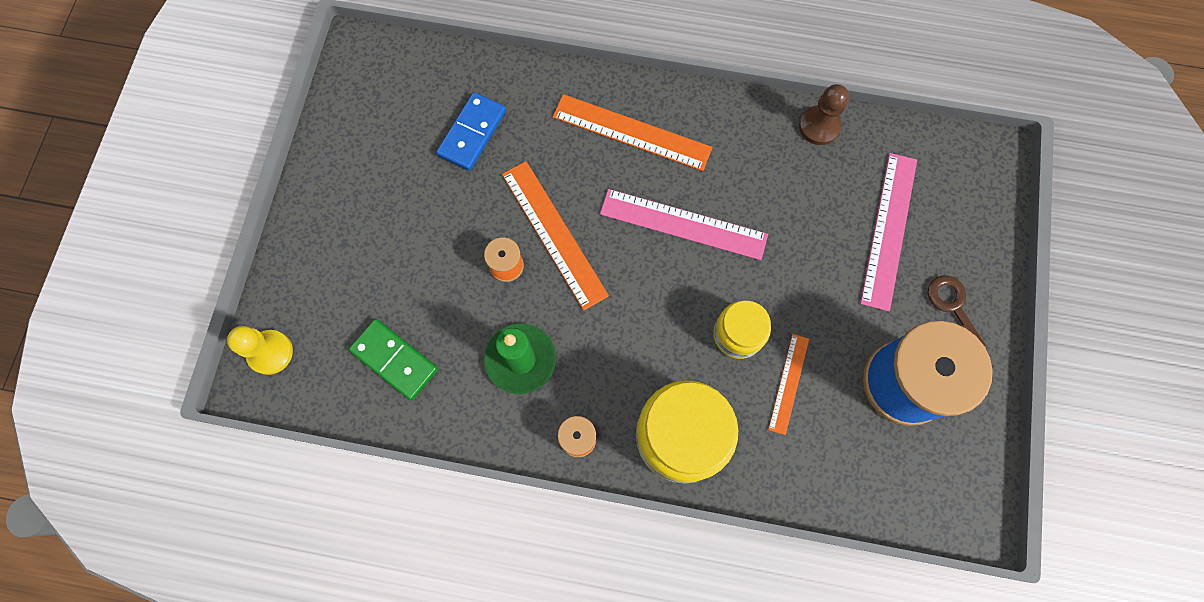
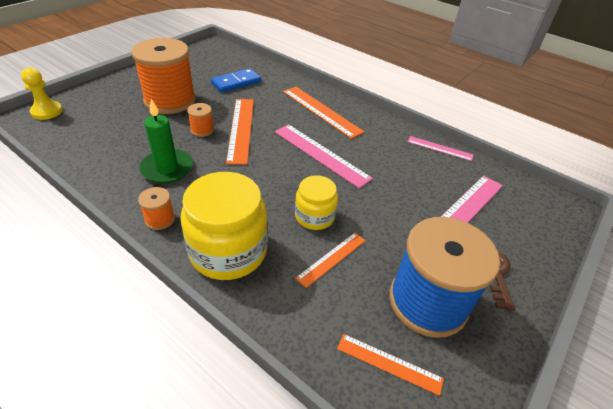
camera: 25 degrees right, 30 degrees down
green domino [349,319,438,400] -> none
brown pawn [799,84,849,145] -> pink ruler [408,136,474,161]
none -> orange spool [132,38,196,114]
none -> orange ruler [337,334,444,396]

